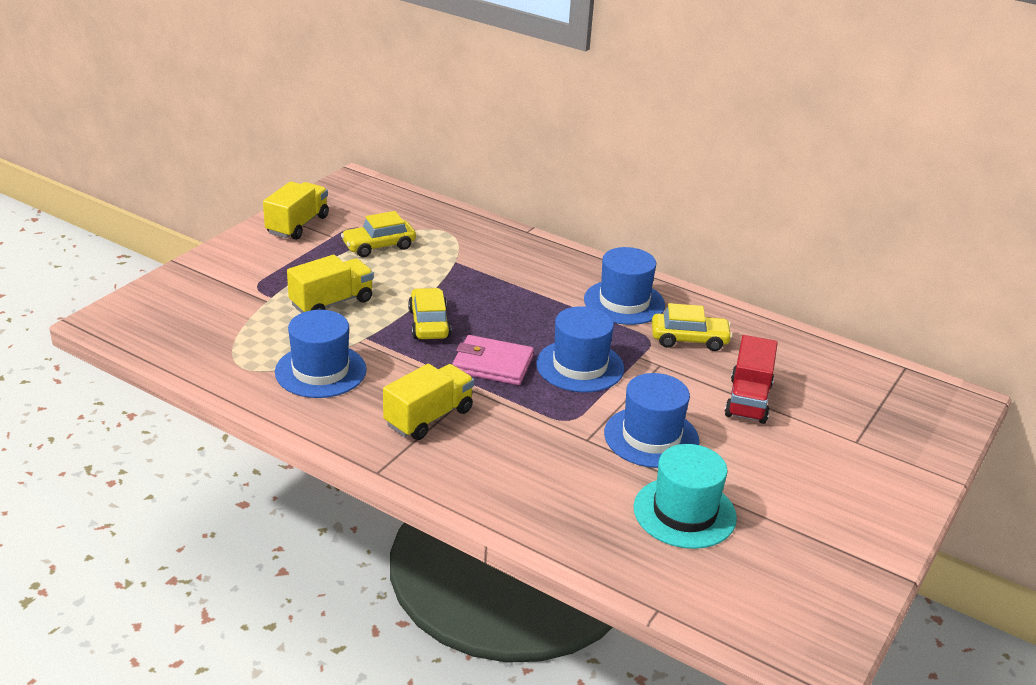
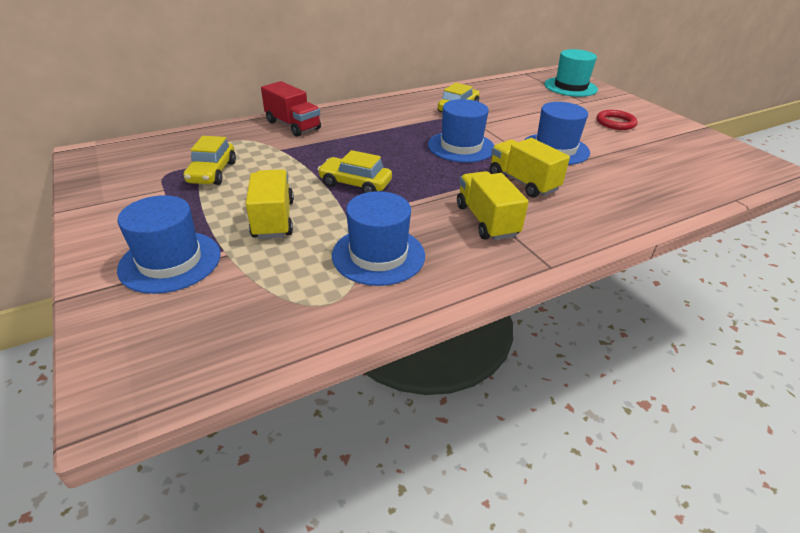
camera: 60 degrees left, 5 degrees up
yellow truck [263,181,329,240] -> yellow truck moved to [490,138,570,198]
pink wallet [452,335,534,385] -> none
blue hat [584,247,665,325] -> blue hat moved to [117,195,221,294]
turquoise hat [634,444,737,549] -> turquoise hat moved to [544,49,598,97]
red truck [725,335,778,424] -> red truck moved to [261,81,321,137]
none -> red ring [597,110,638,130]

